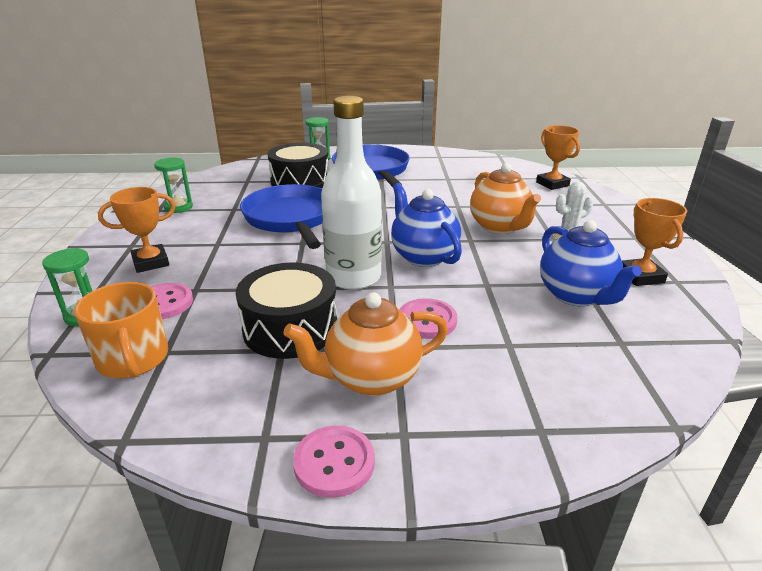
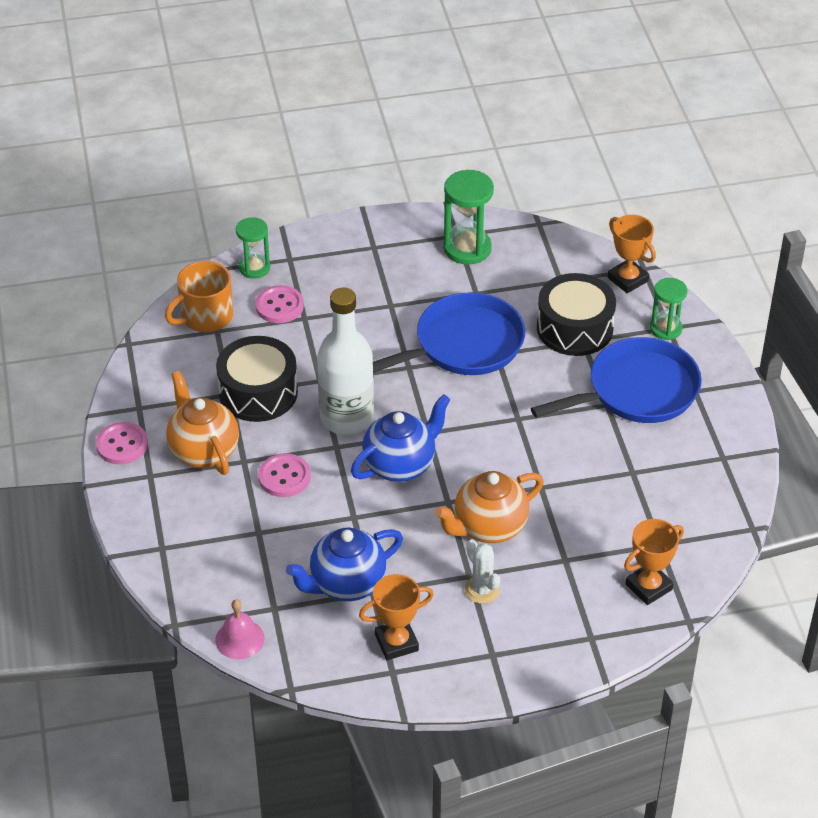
camera: 80 degrees right, 15 degrees up
orange trophy [98,187,176,273] -> orange trophy moved to [608,215,656,293]
green hourglass [154,158,193,213] -> green hourglass [443,170,494,265], size x1.55
none -> pink bell [215,599,265,659]

